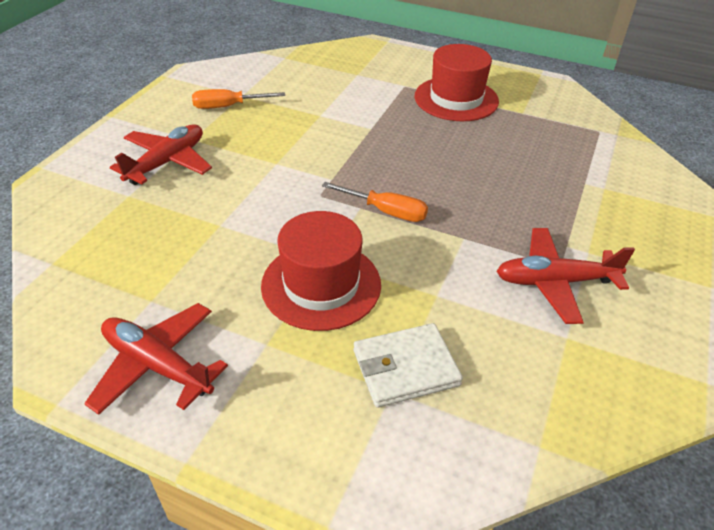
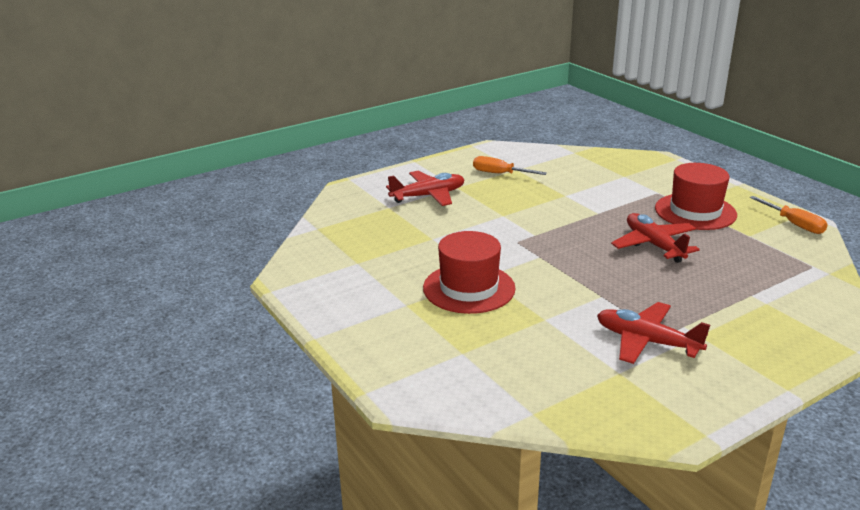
camera: 35 degrees right, 15 degrees down
red plane [84,303,228,415] -> red plane moved to [611,213,700,263]
orange screwdriver [322,182,428,222] -> orange screwdriver moved to [750,196,828,234]
white wallet [353,323,463,408] -> none

